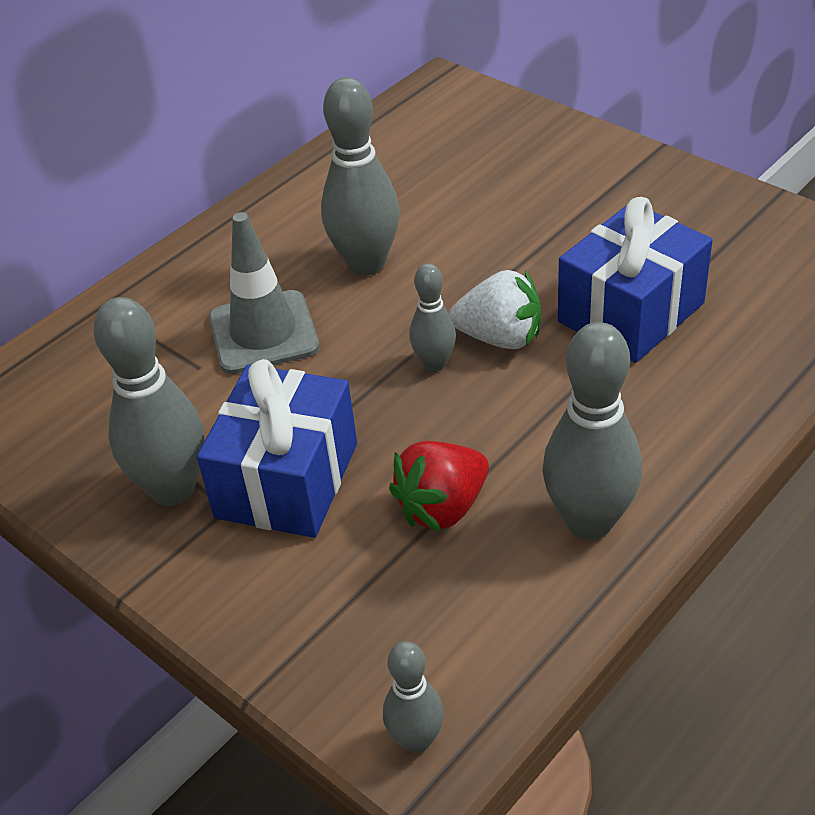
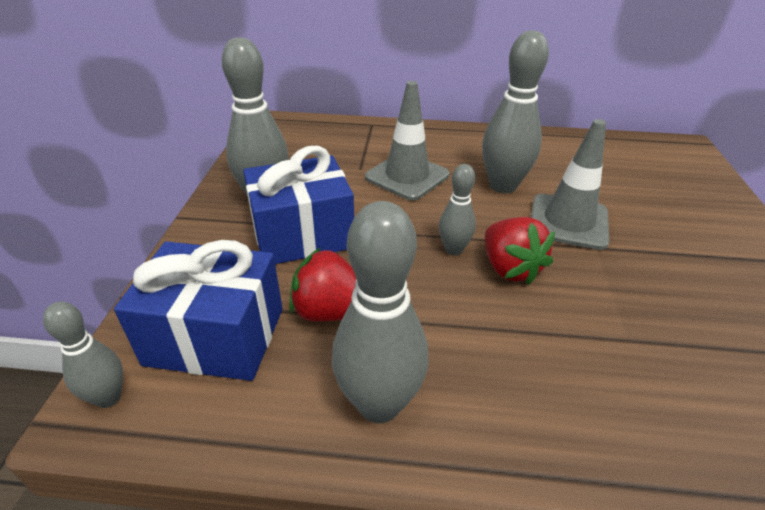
camera: 50 degrees right, 5 degrees down
white strawberry [449,270,541,349] -> red strawberry [485,217,555,285]
blue gift [558,197,713,363] -> blue gift moved to [114,240,283,381]
none -> grey traffic cone [531,119,609,250]

